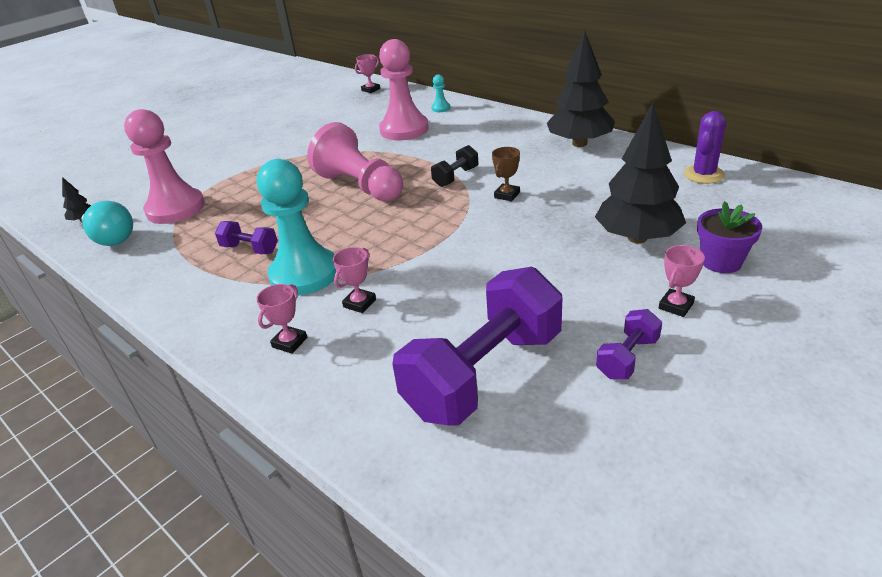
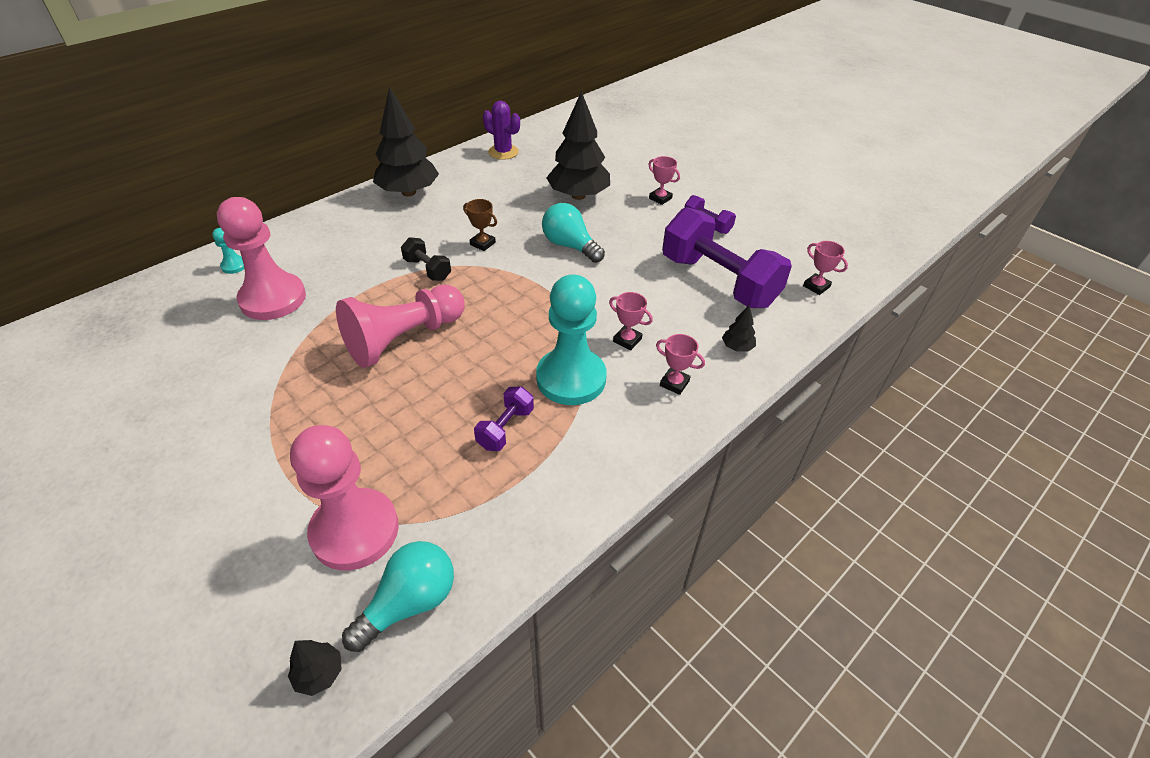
camera: 90 degrees left, 10 degrees up
pink trophy [355,54,380,93] -> pink trophy moved to [803,241,848,295]
purple flower pot [697,201,762,273] -> none
none -> turquoise light bulb [542,203,605,263]
none -> black tree [722,305,756,352]

